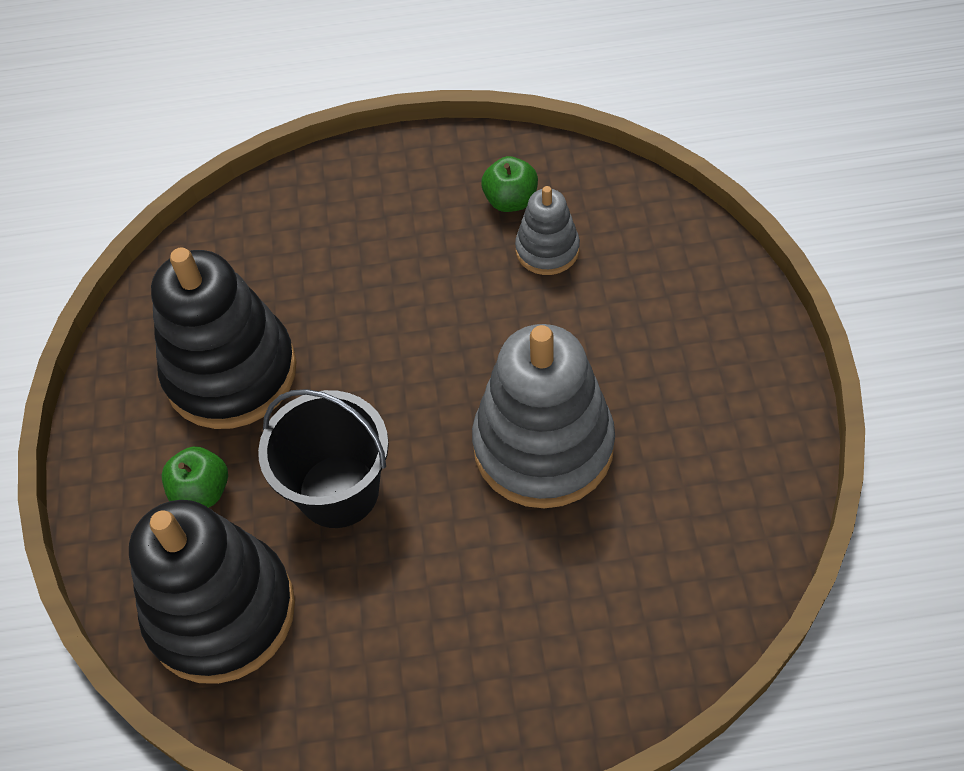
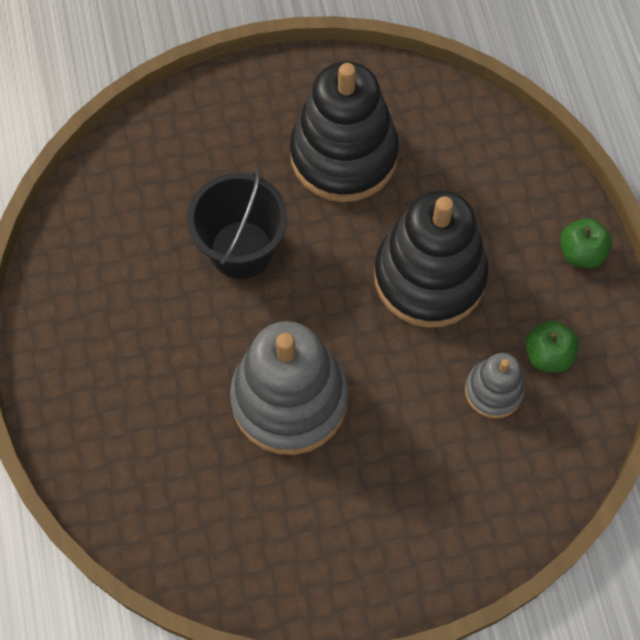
camera: 80 degrees right, 10 degrees up
black stacking toy [129,500,295,684] -> black stacking toy moved to [374,190,489,328]
green apple [162,446,228,508] -> green apple moved to [560,218,612,268]

